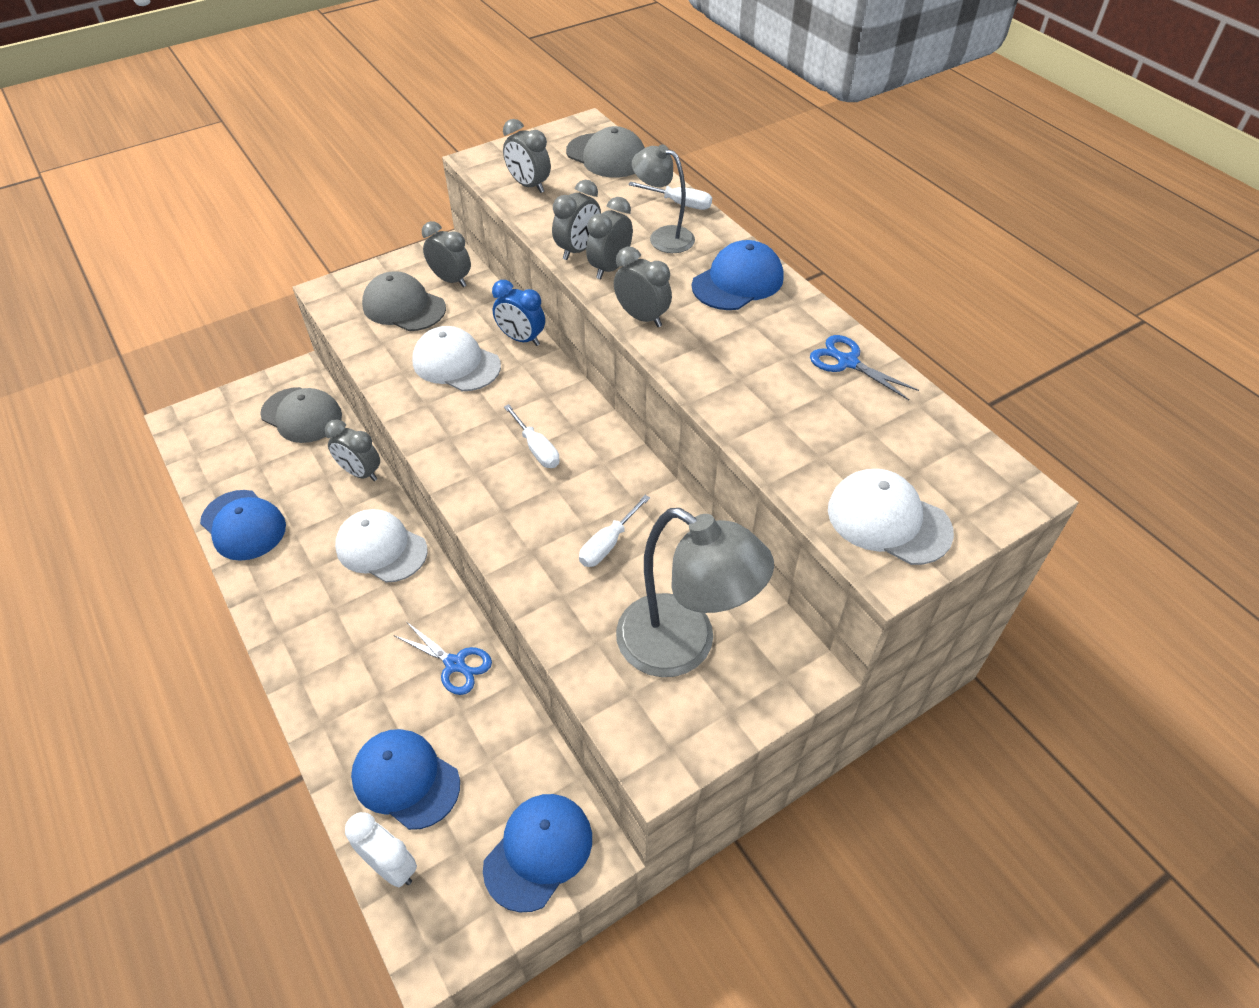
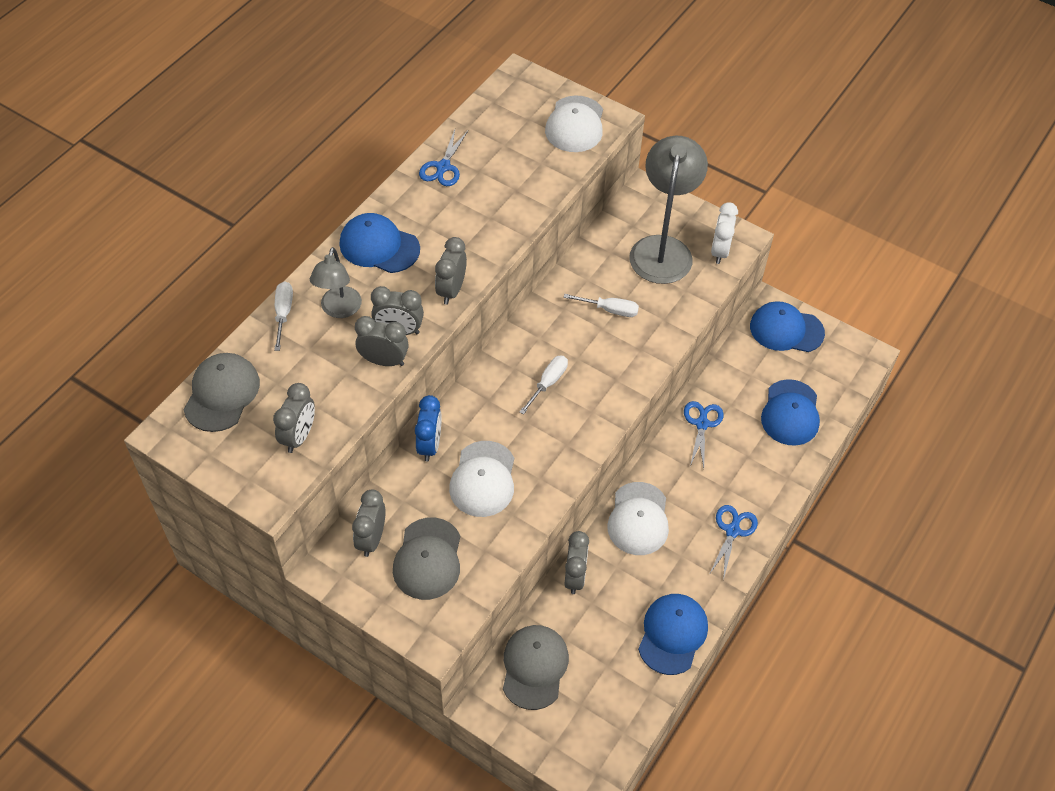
camera: 115 degrees left, 5 degrees up
white clock [345,812,417,887] -> white clock moved to [711,202,738,264]
none -> blue scissors [709,505,758,580]

